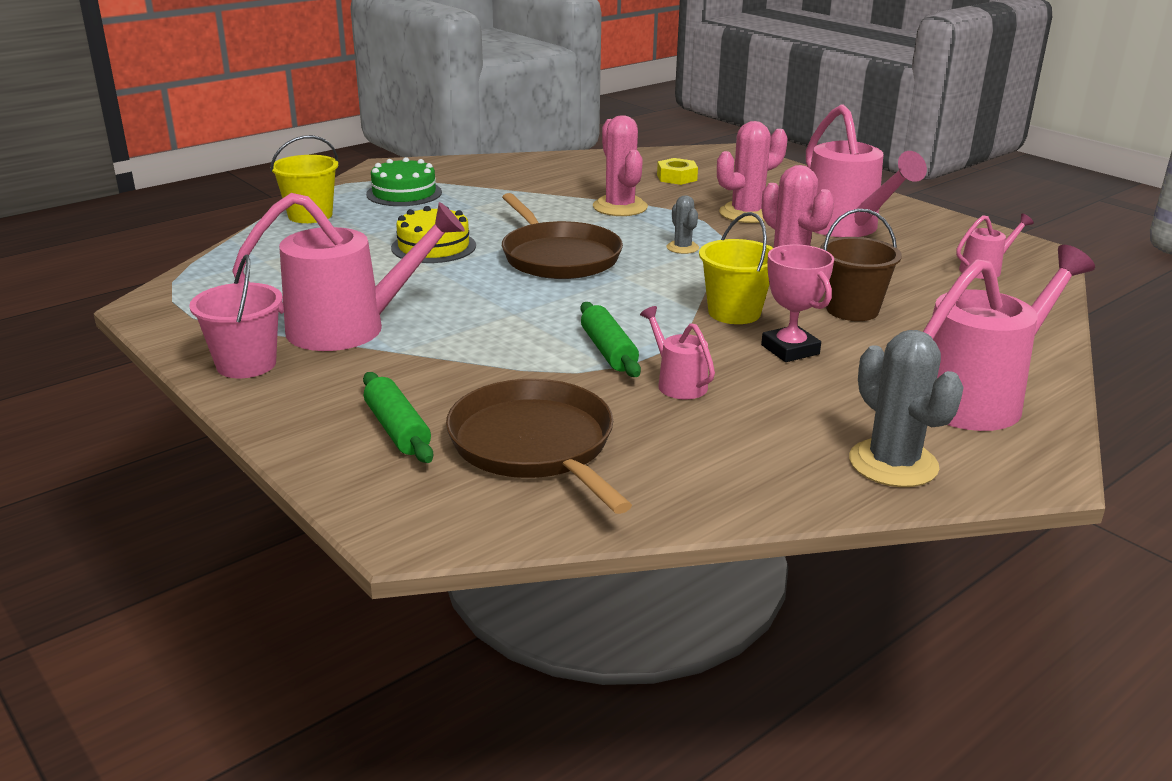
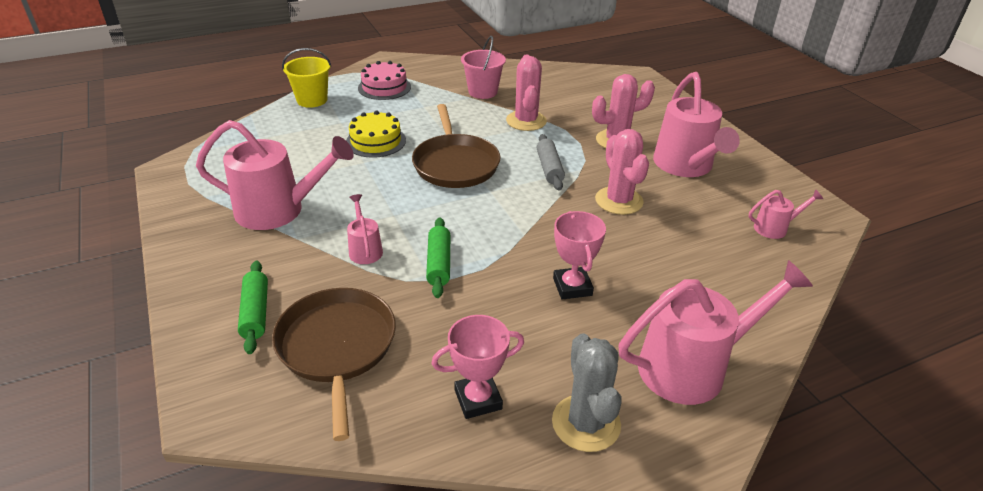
camera: 15 degrees right, 10 degrees up
pink bucket [189,255,283,378] -> pink bucket moved to [461,36,506,99]
green cake [366,157,442,206] -> pink cake [358,61,411,100]
pink watering can [640,306,715,399] -> pink watering can moved to [347,194,383,264]
yellow nut [657,158,698,185] -> none
grey cactus [667,195,699,254] -> grey rolling pin [537,134,565,191]
yellow bucket [699,212,773,324] -> none
brown bucket [820,209,902,321] -> none
none -> pink trophy [431,315,524,419]

